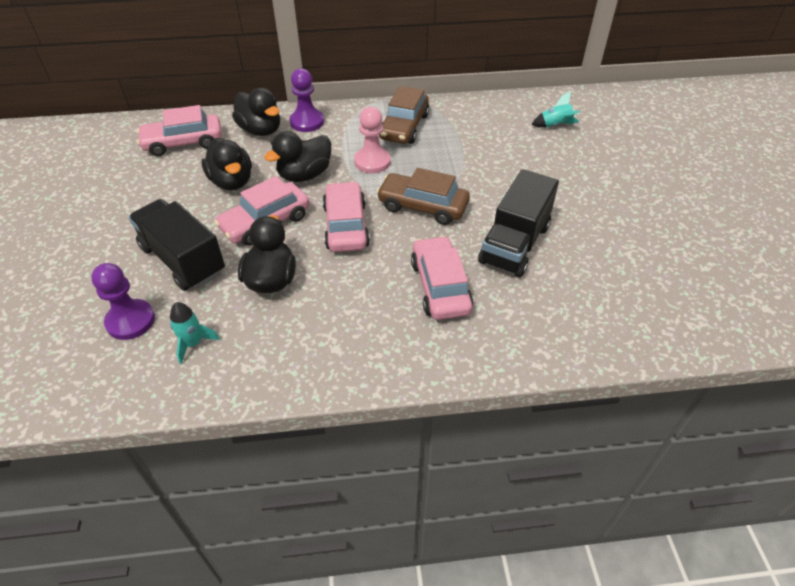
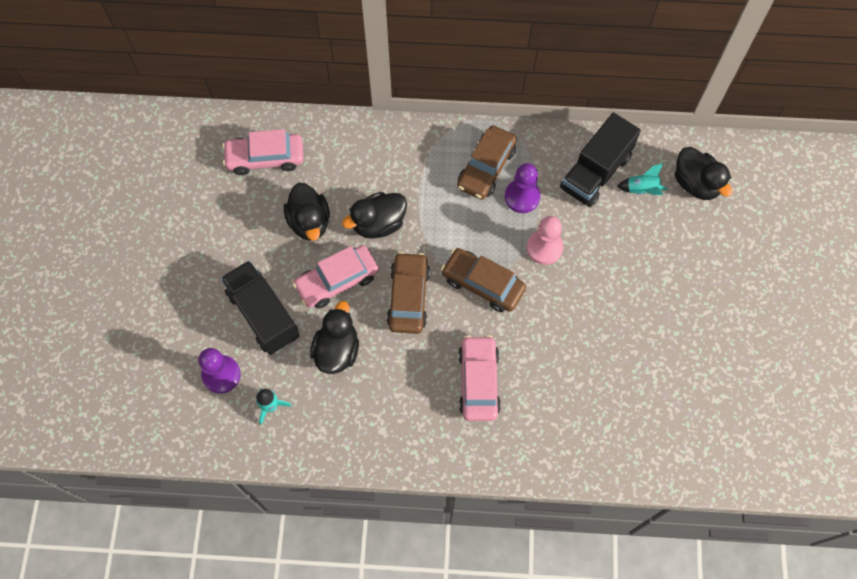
camera: 10 degrees right, 20 degrees up
black duck [232,88,280,136] -> black duck moved to [675,147,732,200]
purple pawn [290,68,324,132] -> purple pawn moved to [505,163,541,213]
pink car [322,181,370,252] -> brown car [387,252,430,334]
pink pawn [354,107,391,173] -> pink pawn moved to [527,216,563,265]
black truck [478,169,559,277] -> black truck moved to [560,113,641,207]

